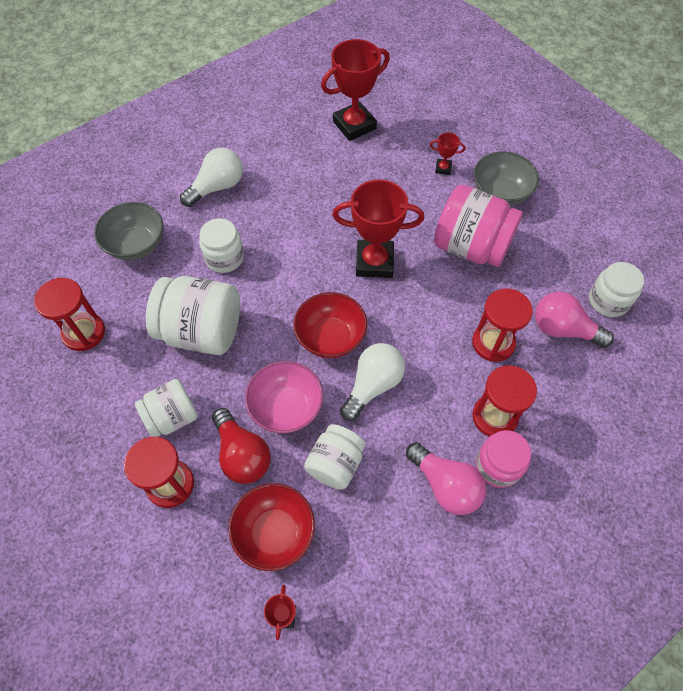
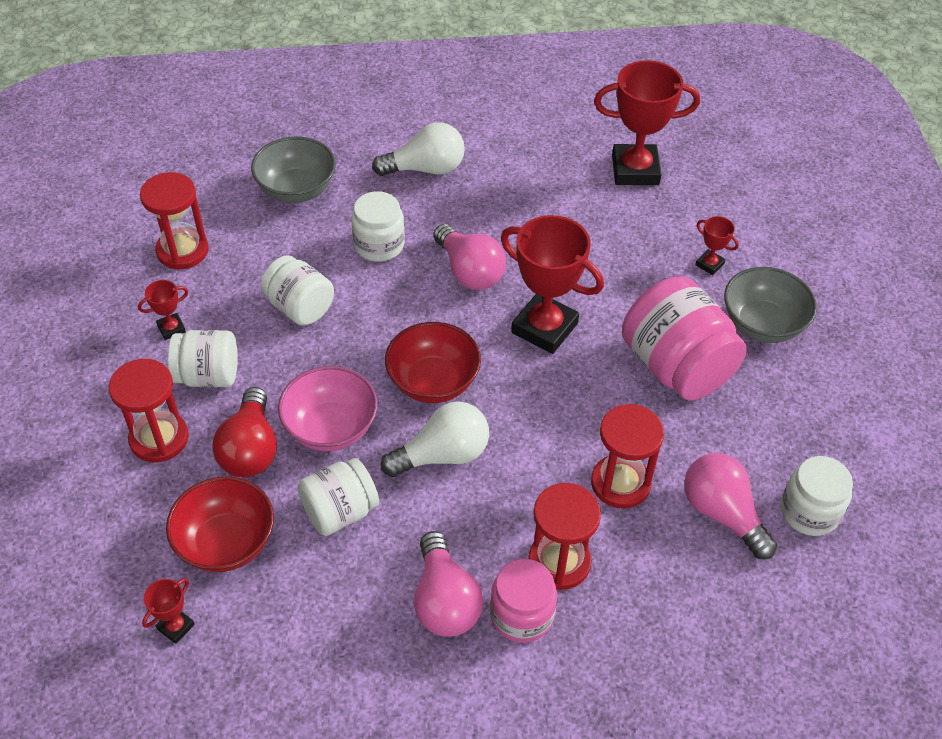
camera: 30 degrees right, 10 degrees down
white jar [146,276,240,355] -> white jar [261,255,334,326], size x0.61
none -> red trophy [138,280,188,340]
none -> pink light bulb [433,224,506,290]

